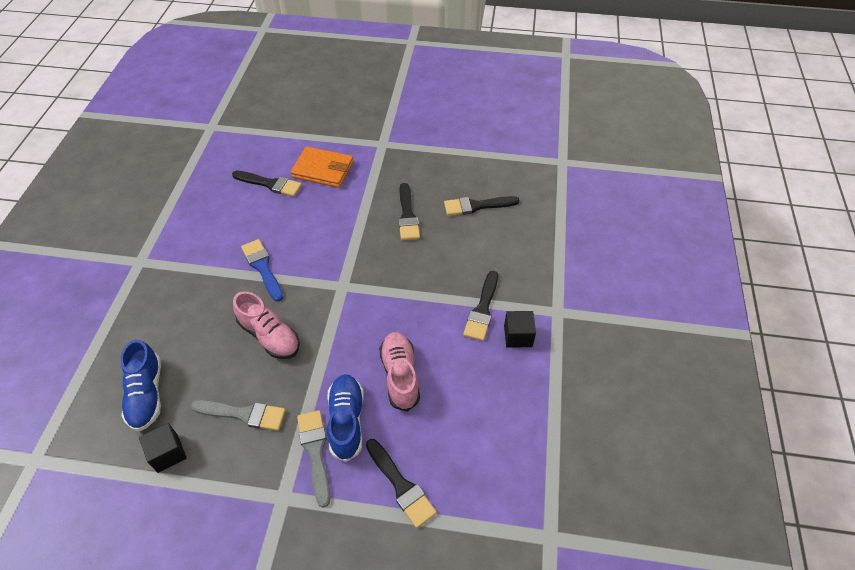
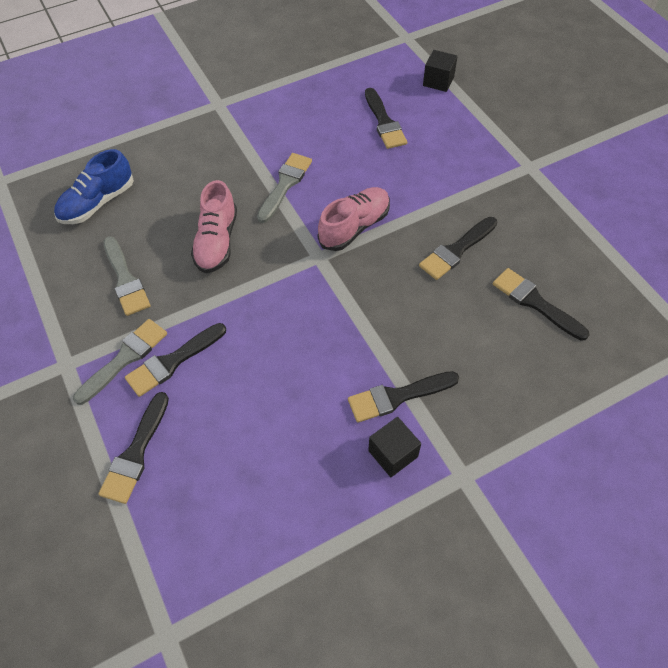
camera: 55 degrees right, 5 degrees up
black cube [139,423,186,473] -> black cube moved to [423,50,458,92]
blue brush [241,239,283,302] -> grey brush [257,153,312,223]
orange wallet [291,146,354,188] -> none
blue shoe [327,374,364,462] -> black brush [125,323,226,397]
pink shoe [379,332,420,411] -> pink shoe moved to [318,187,390,251]

